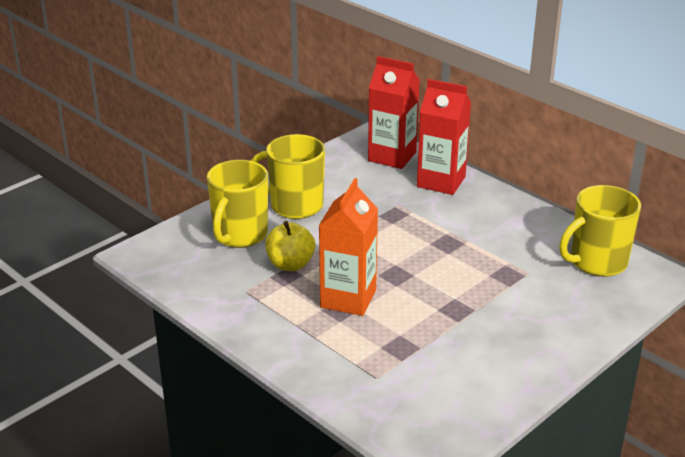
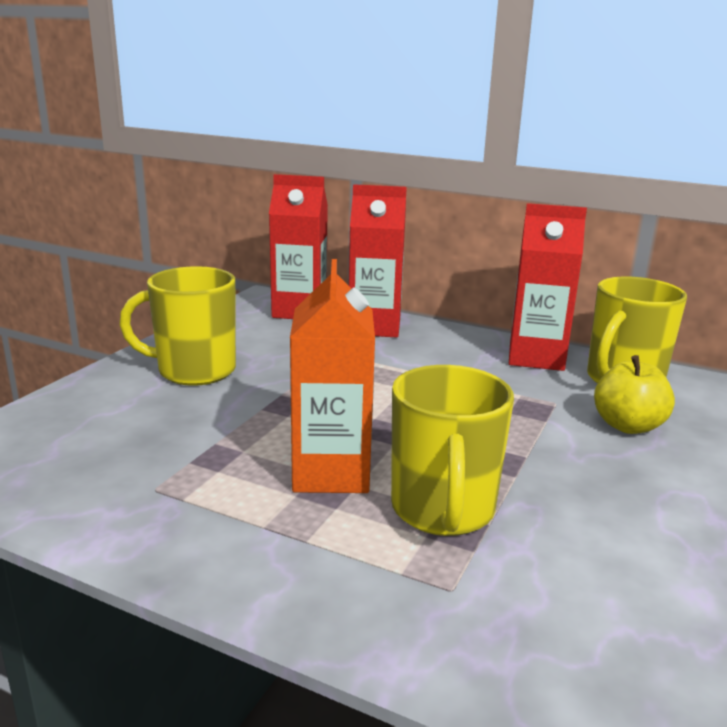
camera: 20 degrees left, 10 degrees down
yellow mug [207,160,268,248] -> yellow mug moved to [391,365,514,536]
yellow apple [265,221,315,271] -> yellow apple moved to [594,355,675,434]
none -> red carton [509,203,587,371]

